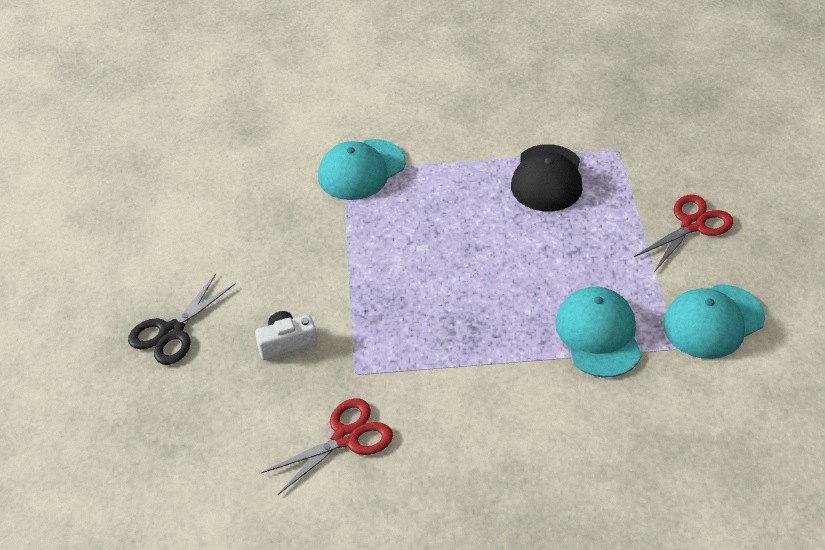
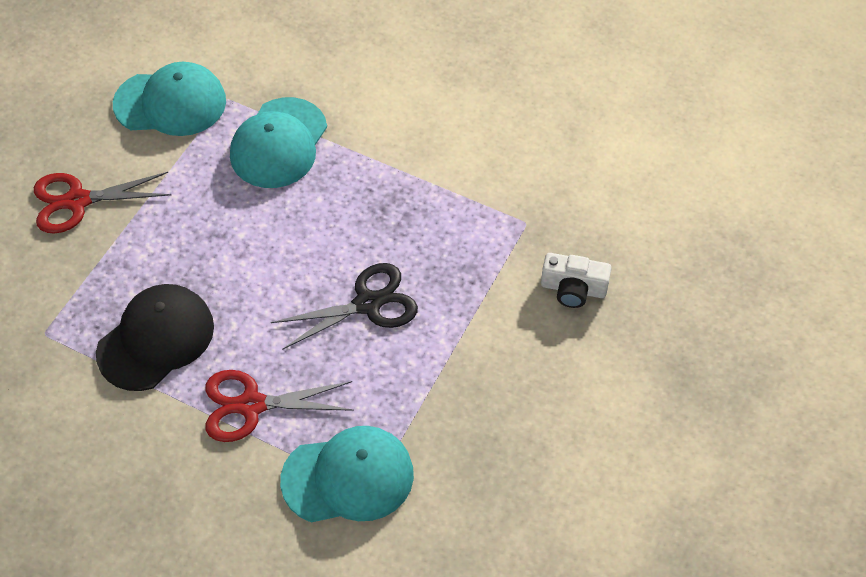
camera: 150 degrees left, 10 degrees up
black scissors [128,274,236,365] -> black scissors moved to [271,263,418,350]
red scissors [261,398,393,495] -> red scissors moved to [205,370,354,442]

